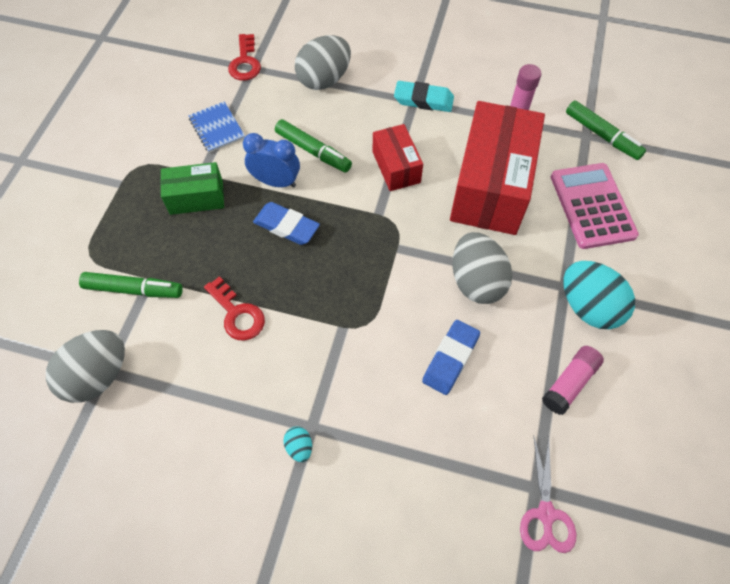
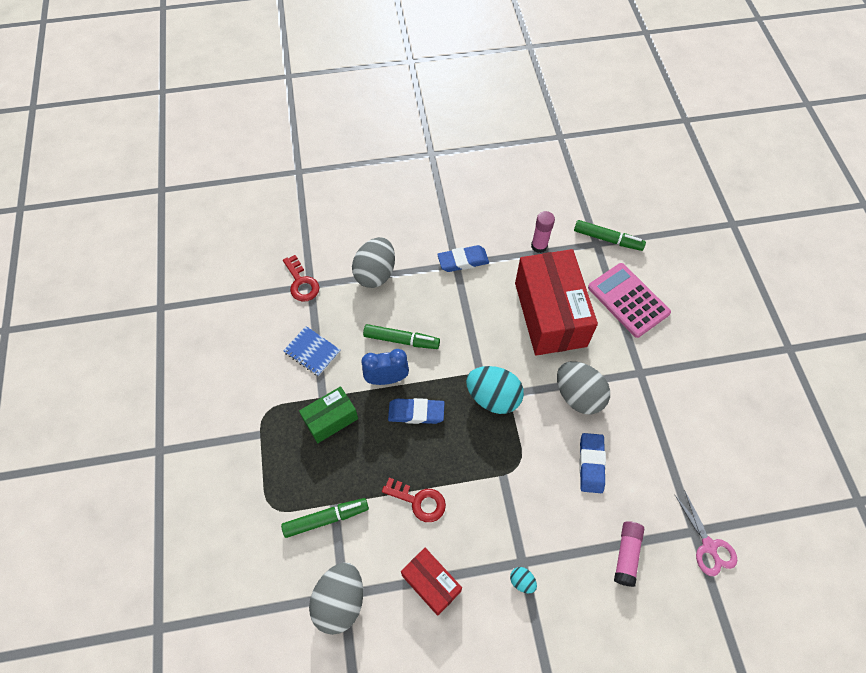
camera: 25 degrees left, 0 degrees up
red box [373,124,423,191] -> red box moved to [401,548,462,616]
turquoise eraser [394,81,454,112] -> blue eraser [437,245,489,272]
pink glue stick [542,346,604,415] -> pink glue stick moved to [614,521,644,587]
turquoise egg [564,261,635,329] -> turquoise egg moved to [466,366,524,414]

